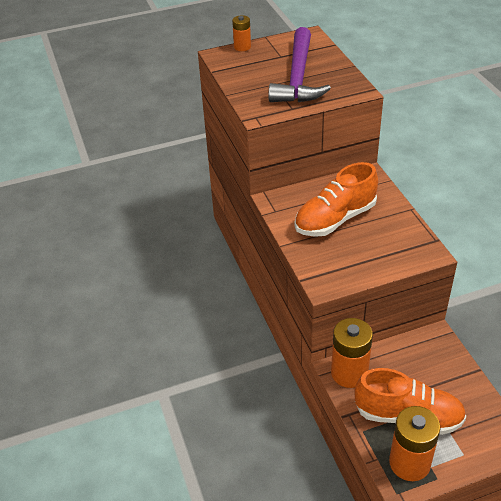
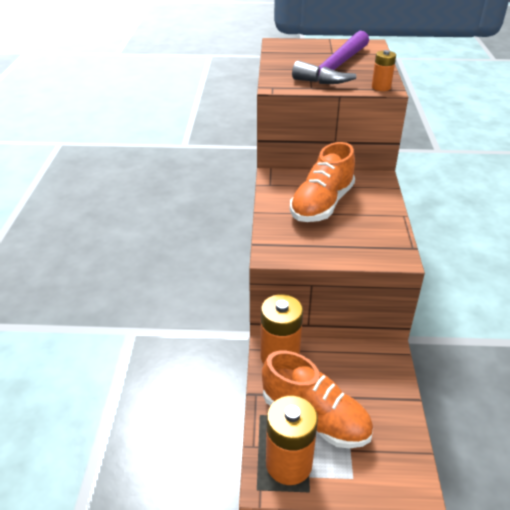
camera: 20 degrees right, 5 degrees down
orange battery [232,15,251,51] -> orange battery moved to [372,50,396,91]
orange shoe [295,162,378,237] -> orange shoe turned 45 degrees counterclockwise [290,142,355,222]

